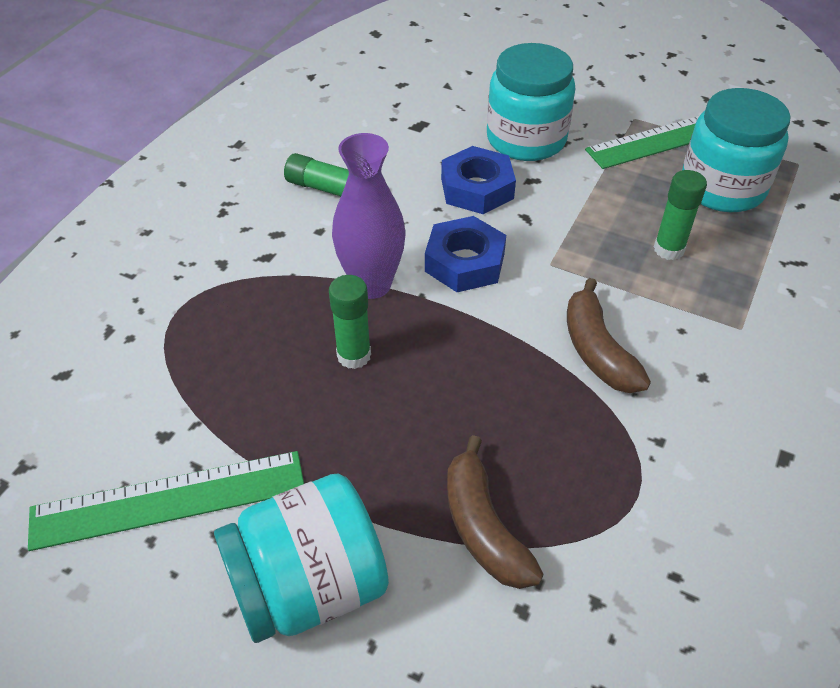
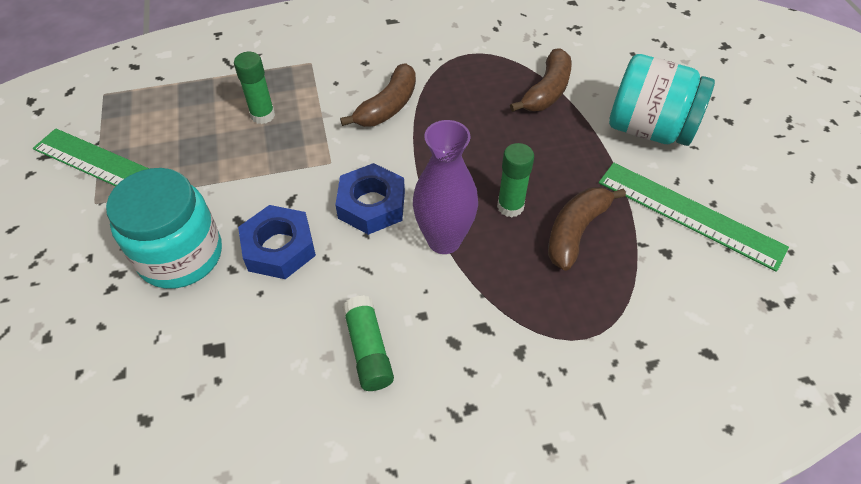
camera: 130 degrees left, 5 degrees up
turquoise jar [682,88,791,212] -> none
none -> brown banana [548,187,626,271]

